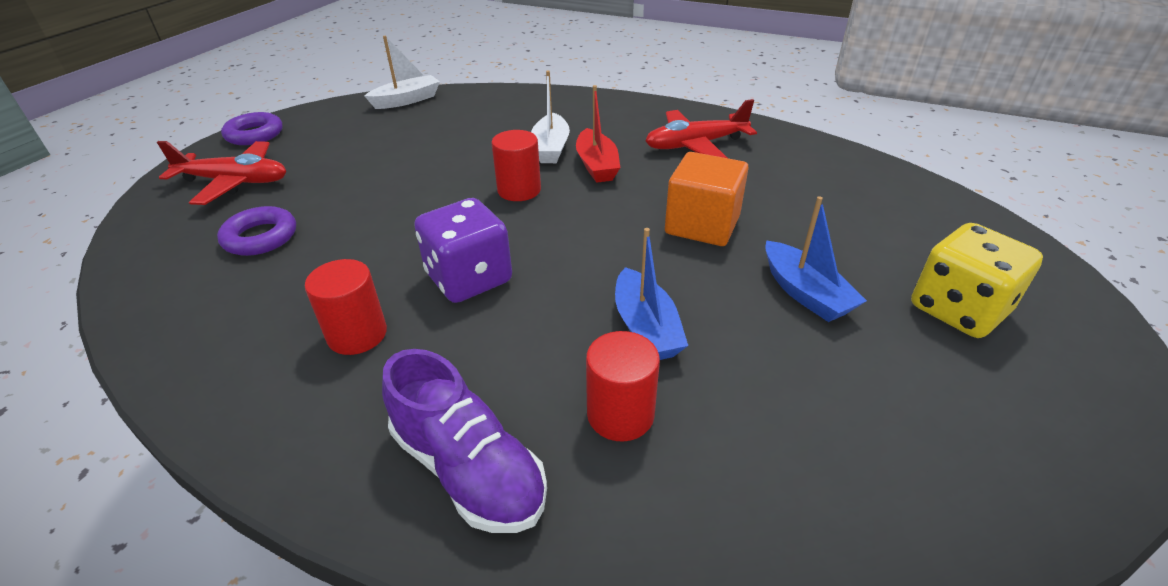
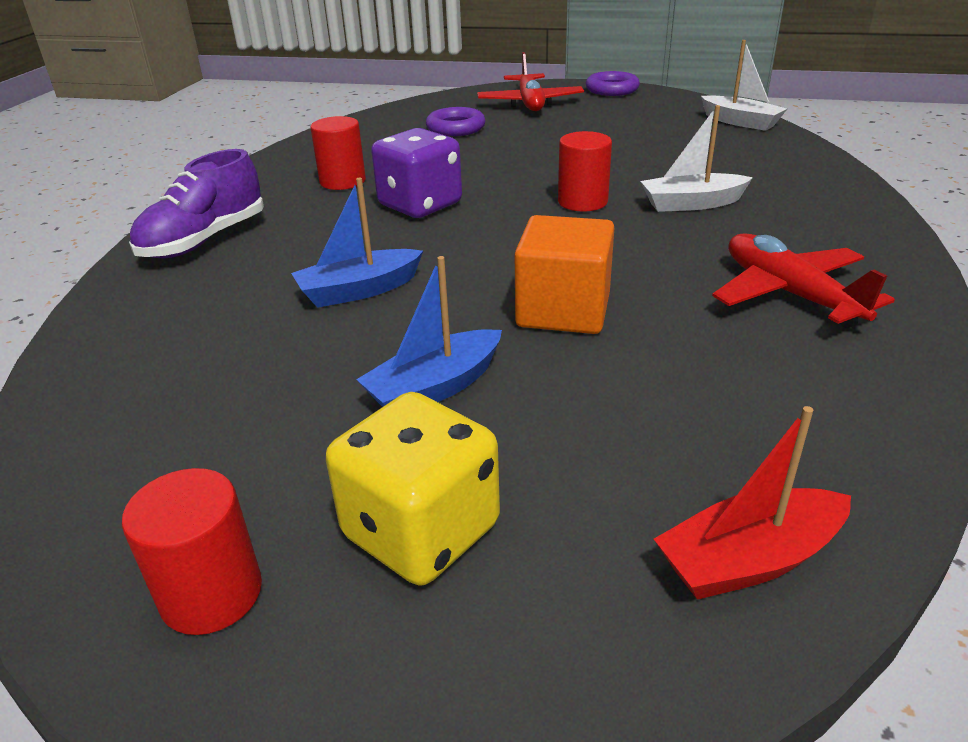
camera: 80 degrees right, 5 degrees down
red boat [576,85,620,183] -> red boat moved to [654,406,851,600]
red cylinder [586,331,660,442] -> red cylinder moved to [122,468,262,635]

